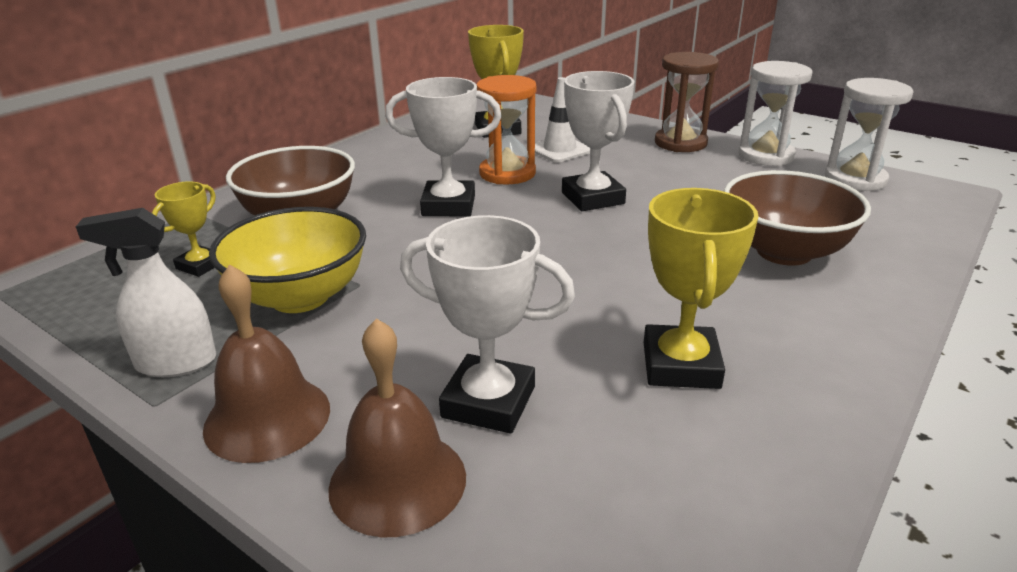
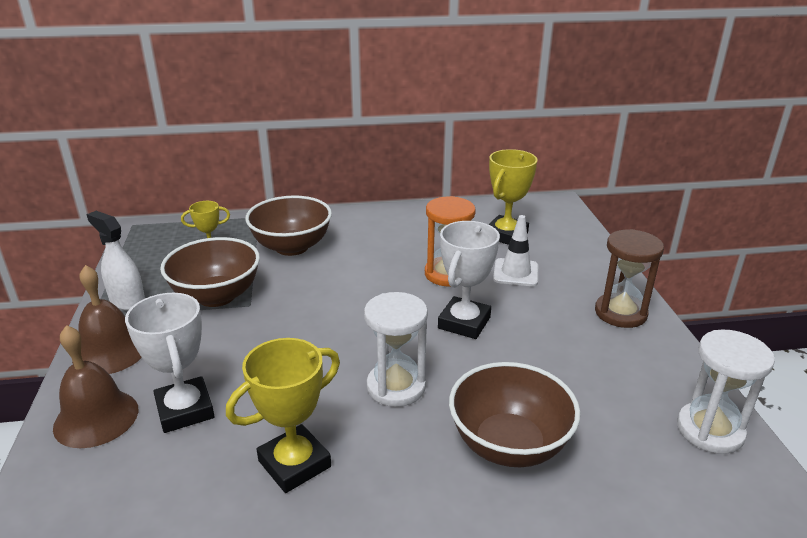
camera: 45 degrees right, 0 degrees up
yellow bowl [209,207,366,313] -> brown bowl [160,237,260,307]
white trophy [385,77,502,217] -> none
white hourglass [738,61,813,166] -> white hourglass moved to [364,292,428,407]

